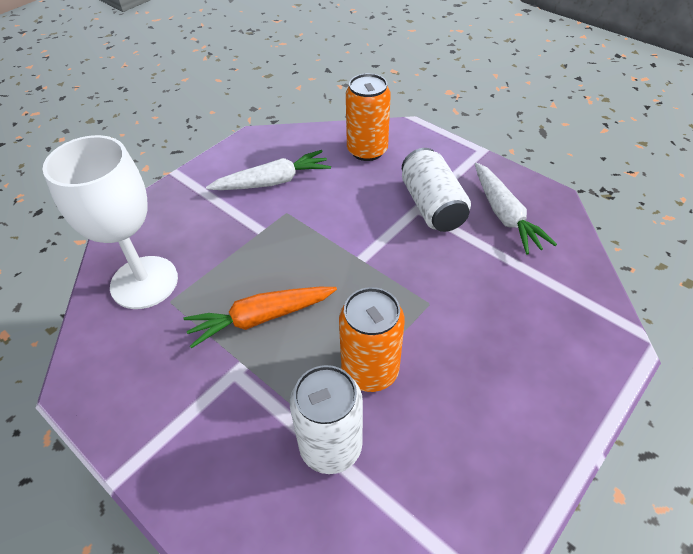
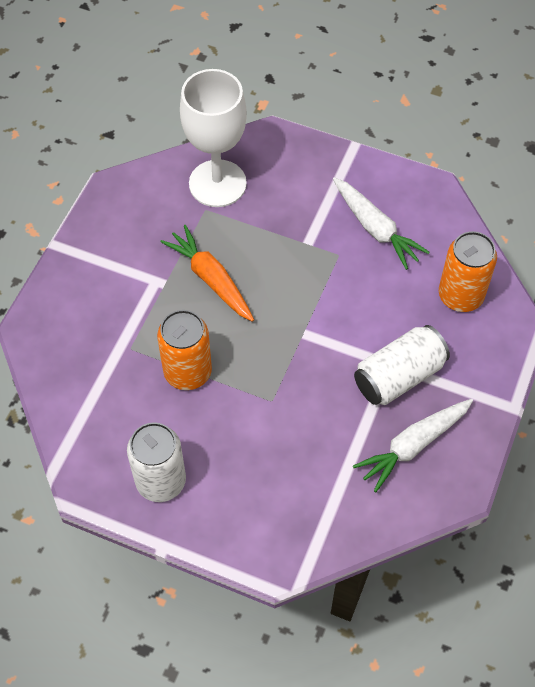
camera: 70 degrees right, 10 degrees up
white can [290,365,363,474] -> white can moved to [127,422,186,502]

